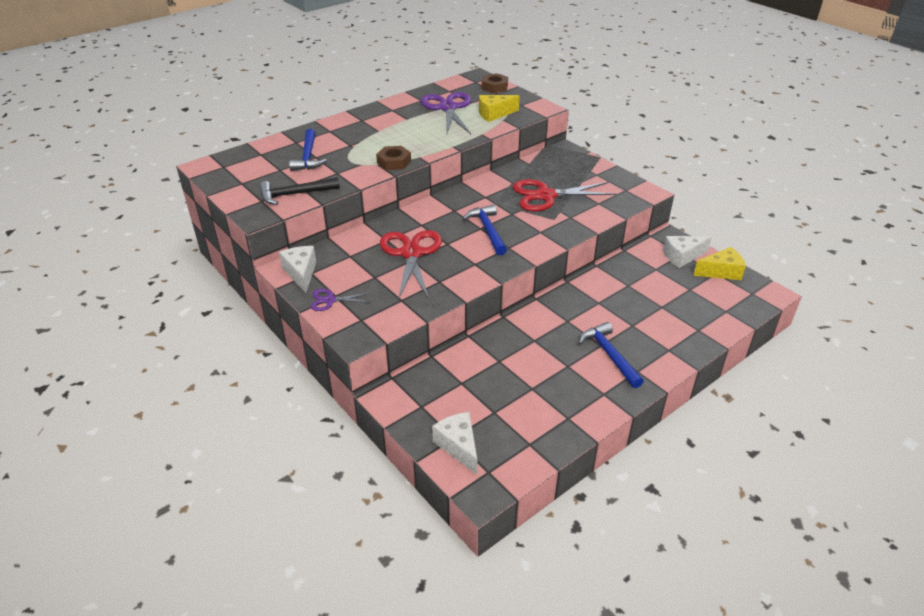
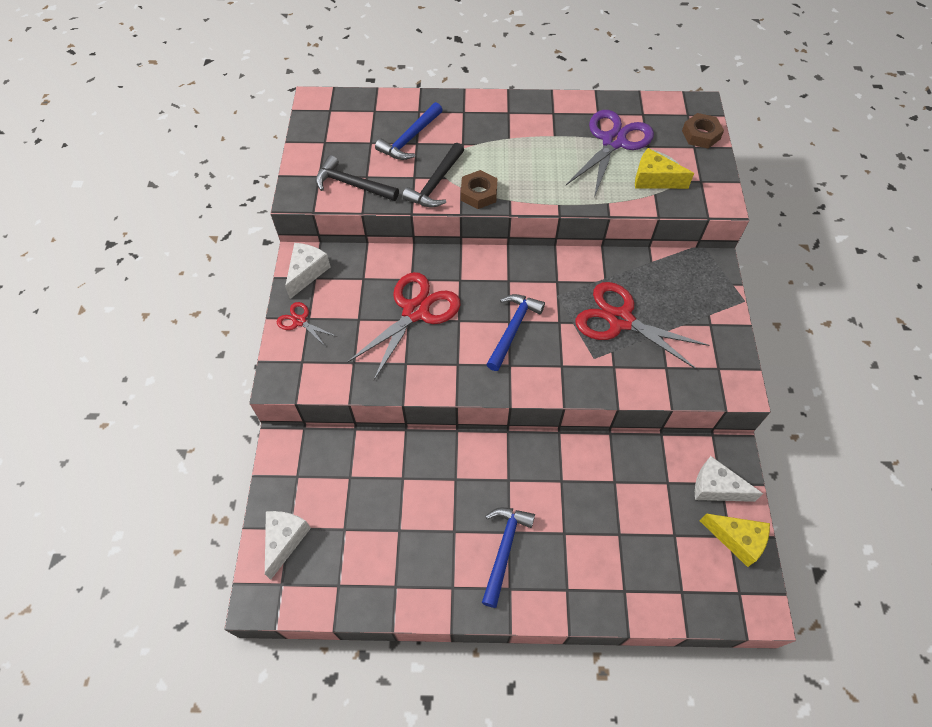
camera: 40 degrees right, 20 degrees up
purple scissors [311,289,370,311] -> red scissors [277,302,335,347]
none -> black hammer [402,143,464,207]

